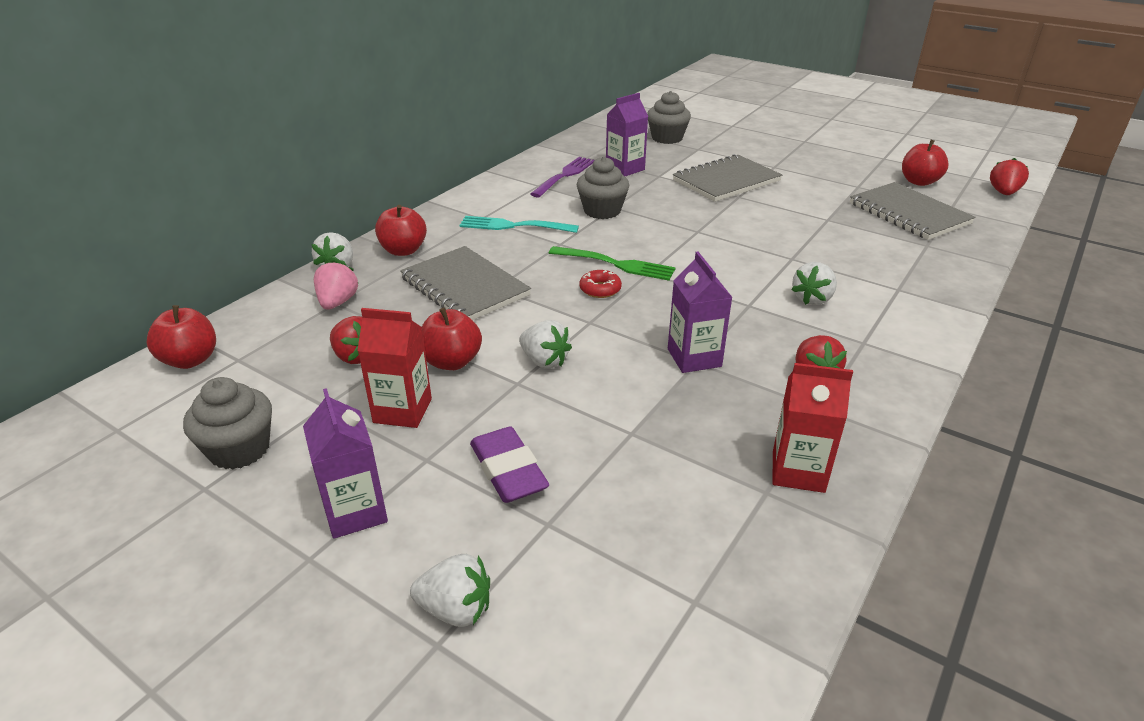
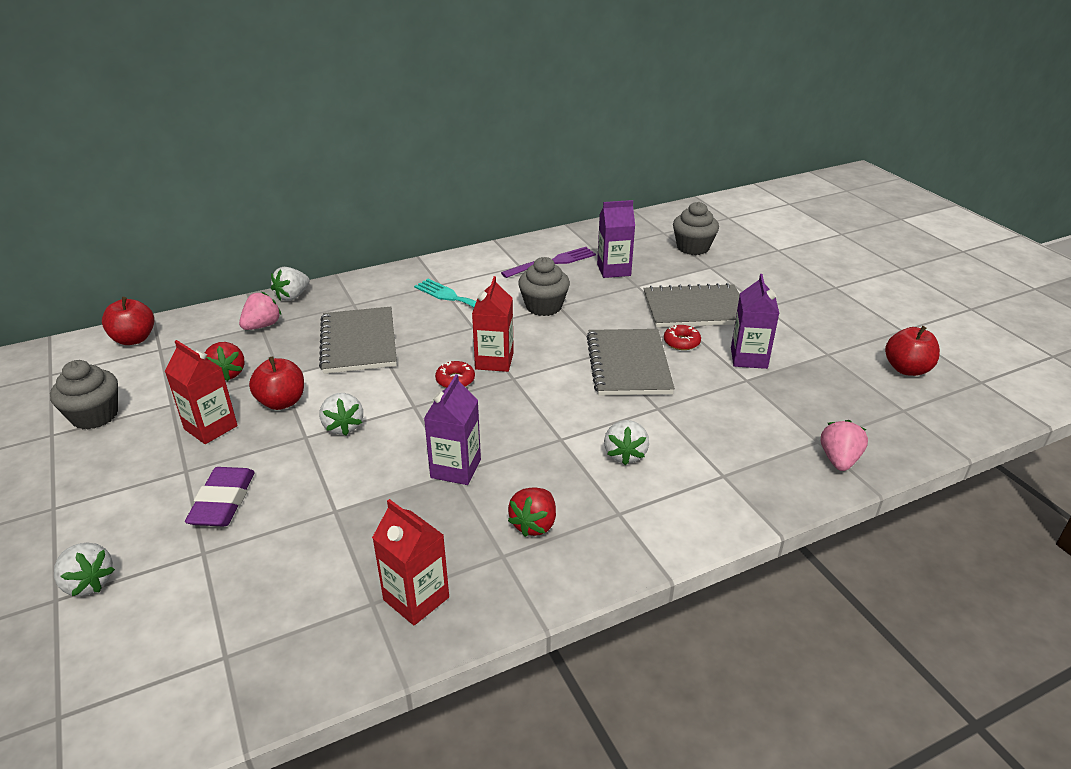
camera: 30 degrees right, 0 degrees up
purple carton [303,388,388,539] -> purple carton moved to [731,274,779,369]
red apple [375,205,427,256] -> none
green fork [549,246,676,281] -> red carton [472,276,514,372]
white strawberry [791,262,837,305] -> white strawberry turned 60 degrees counterclockwise [604,420,649,465]
grey notebook [850,182,976,240] -> grey notebook moved to [586,329,675,396]
red strawberry [990,158,1029,195] -> none
none -> red donut [664,325,701,350]
none -> pink strawberry [821,420,868,471]

